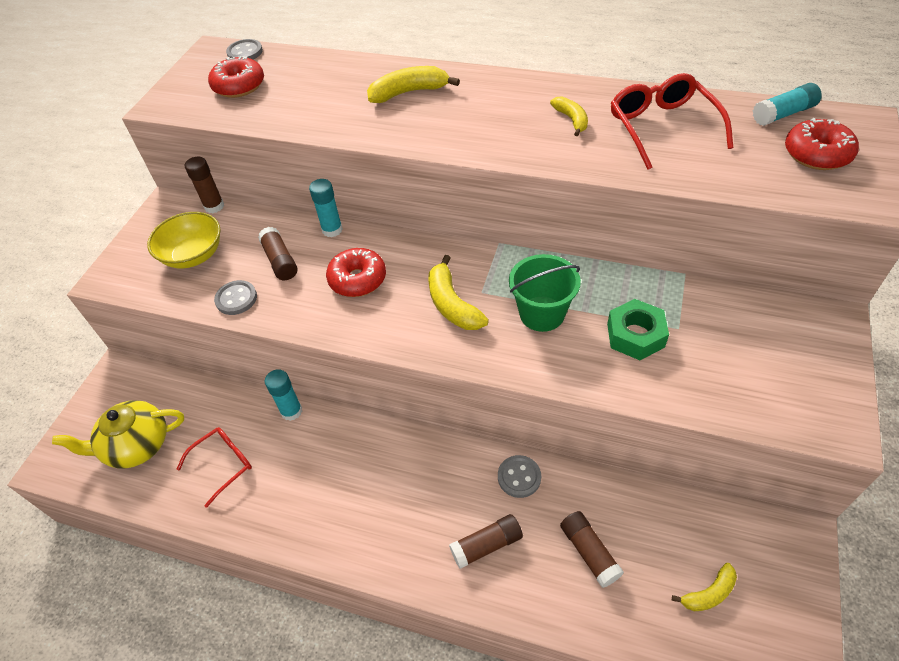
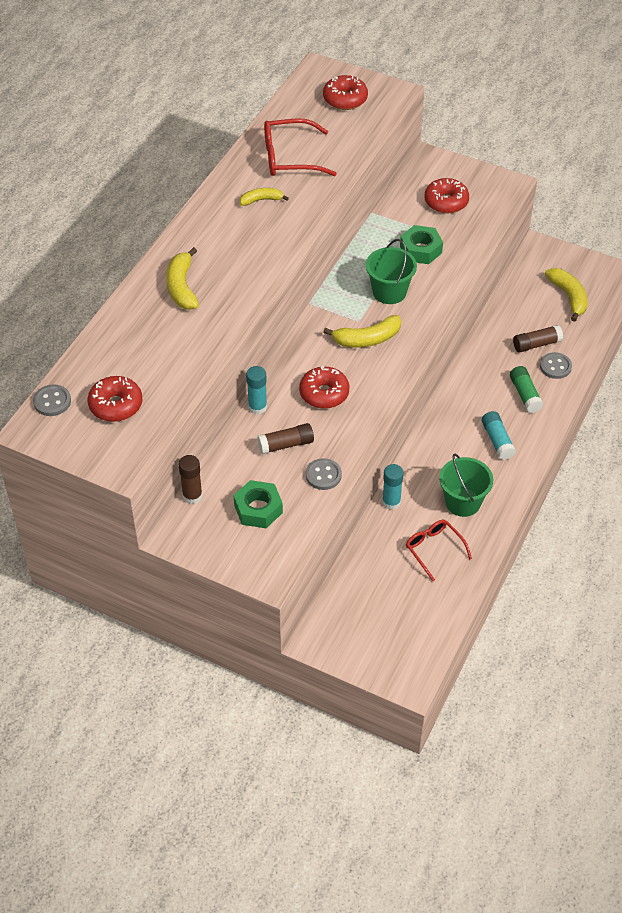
camera: 85 degrees left, 0 degrees up
yellow teapot [52,400,184,469] -> none
yellow bowl [147,212,221,269] -> green nut [234,480,283,528]
brown glue stick [449,514,523,569] -> green glue stick [510,366,543,413]
grey button [498,455,541,498] -> grey button moved to [540,352,572,379]
yellow banana [672,563,737,611] -> yellow banana [545,268,588,322], size x1.59
turquoise glue stick [753,83,822,126] -> turquoise glue stick moved to [482,411,516,460]
none -> red donut [425,178,469,214]
none -> green bucket [439,454,493,517]

